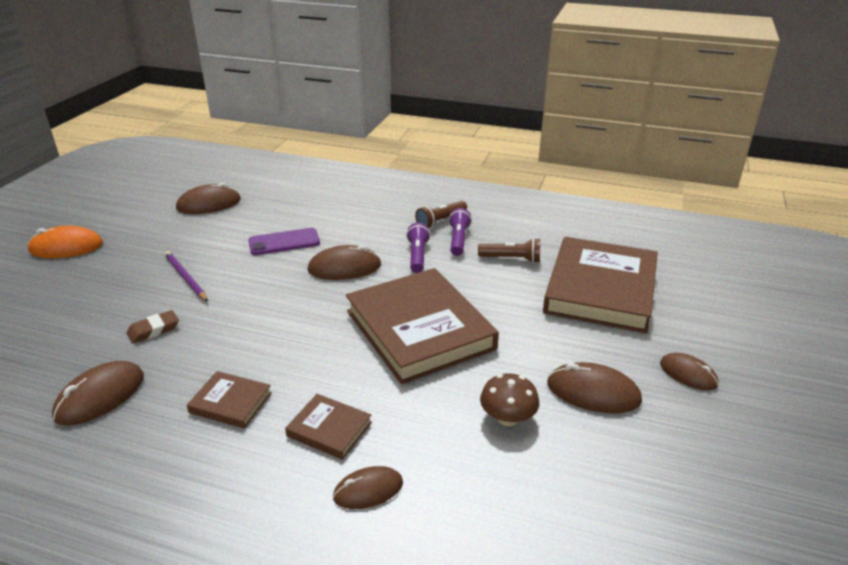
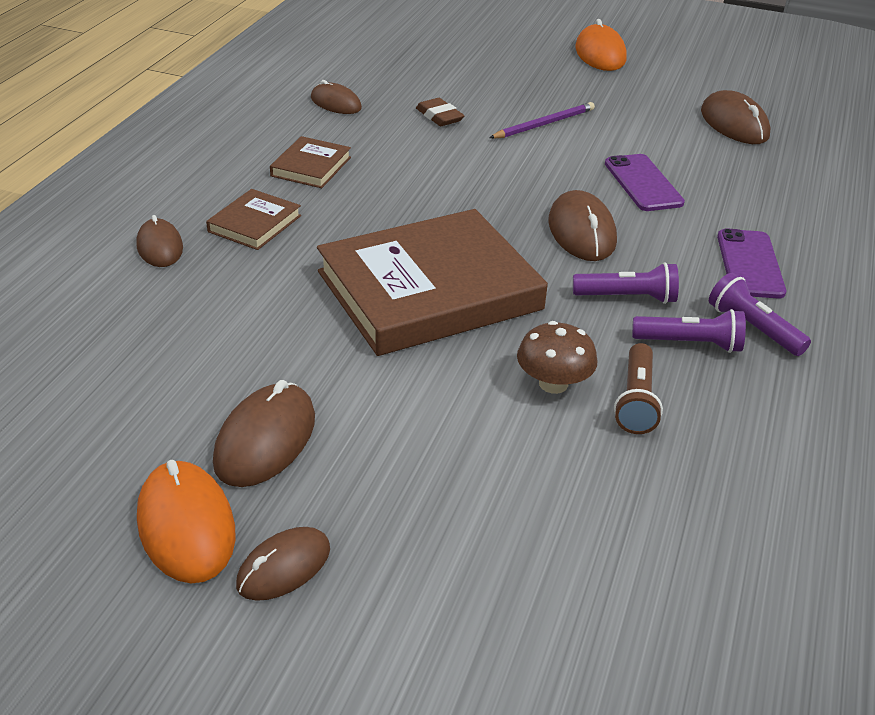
camera: 90 degrees right, 5 degrees up
brown mouse [52,361,144,425] -> brown mouse [311,80,362,114], size x0.66
brown flashlight [415,201,467,229] -> purple flashlight [709,273,811,356]
brown mushroom [480,373,539,426] -> brown mushroom moved to [517,321,597,394]
brown book [543,237,658,333] -> none
none -> orange mouse [137,460,236,583]
none -> purple phone [717,228,786,298]

